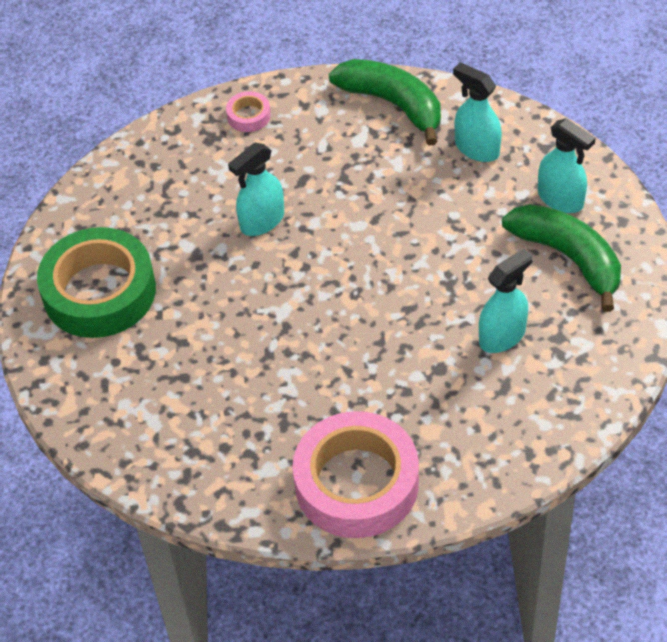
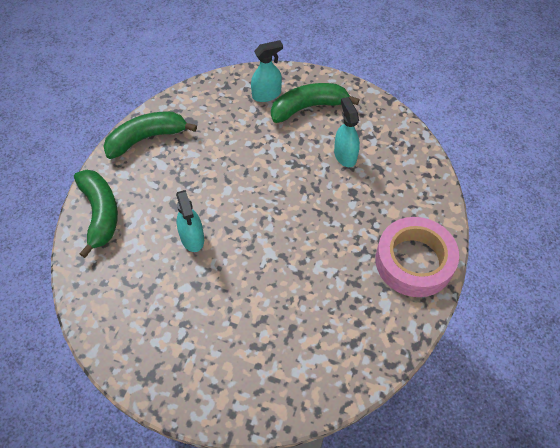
camera: 70 degrees left, 5 degrees up
green tape [37,227,156,338] -> none
pink tape [226,91,271,132] -> green banana [74,170,118,258]
turquoise spray bottle [453,62,502,162] -> none

